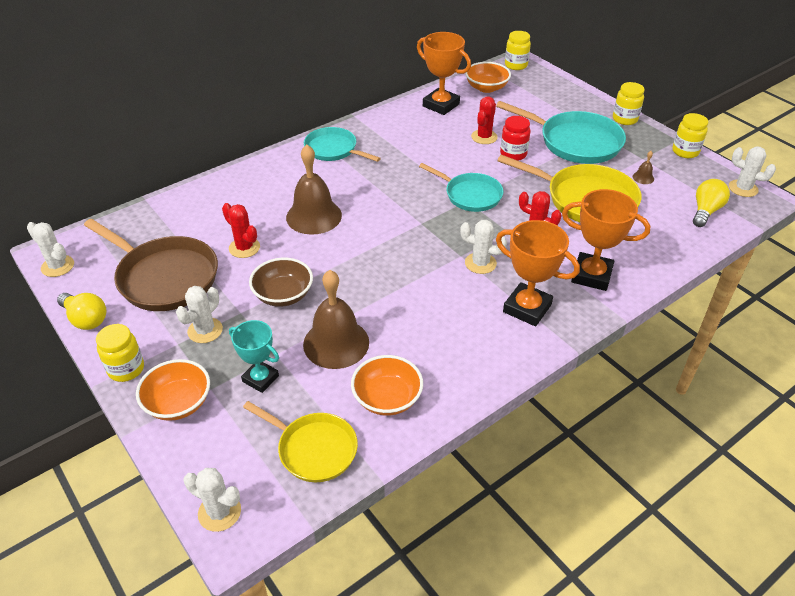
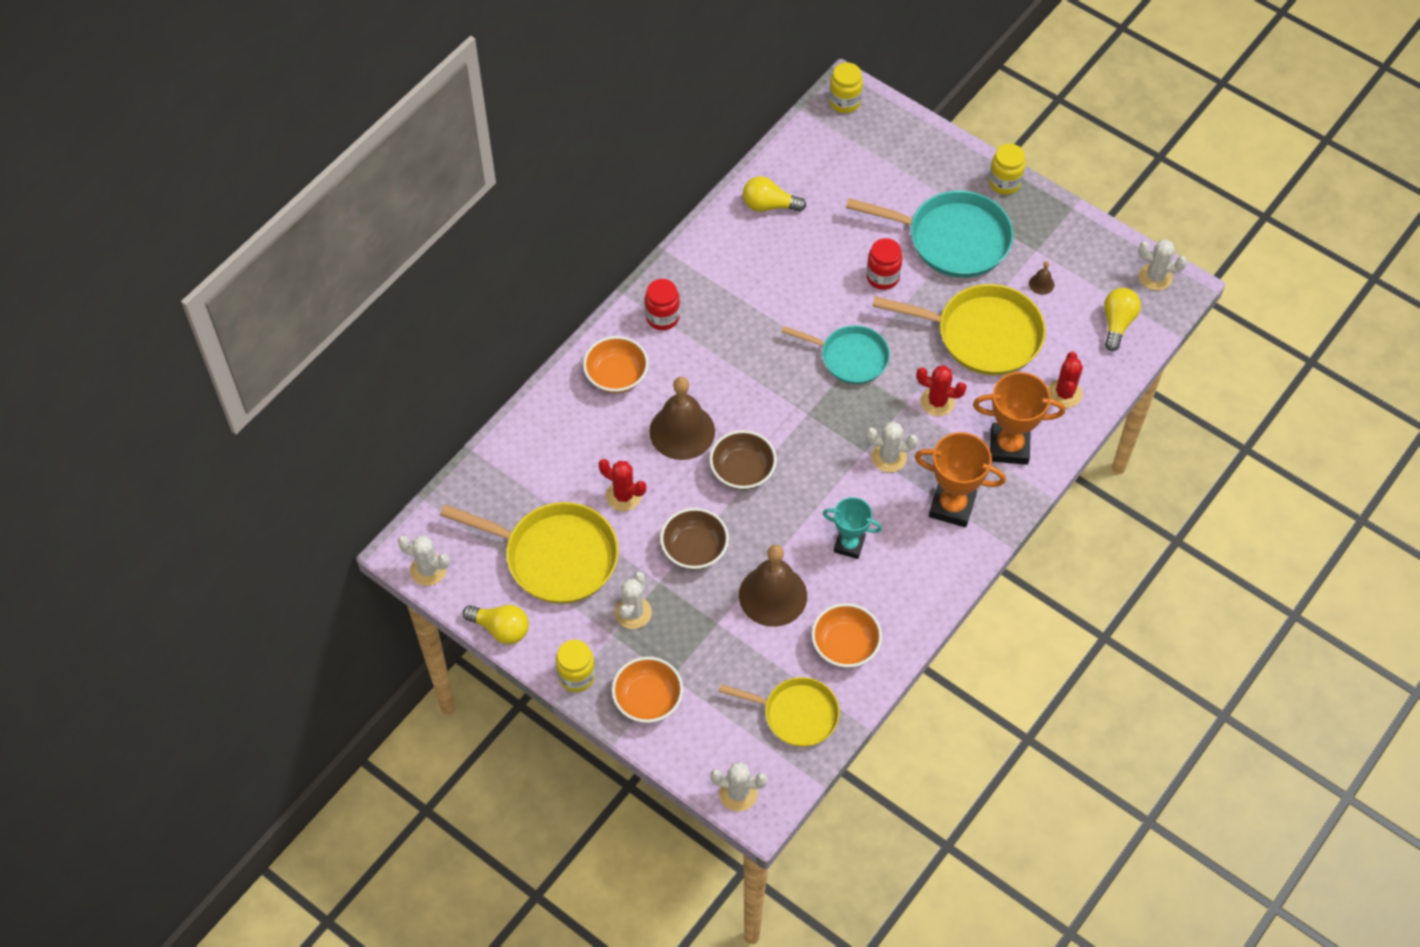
camera: 15 degrees left, 15 degrees up
brown pan [84,219,218,311] -> yellow pan [440,502,619,604]
turquoise trophy [229,320,279,393] -> turquoise trophy moved to [823,497,882,559]
turquoise pan [304,127,381,162] -> red jar [645,279,680,330]
orange trophy [417,32,471,115] -> yellow light bulb [743,176,806,212]
orange bowl [465,62,511,93] -> orange bowl moved to [583,336,649,393]
red cactus [471,97,498,144] -> red cactus moved to [1048,352,1083,408]
yellow jar [672,113,708,158] -> none
none -> brown bowl [709,430,777,490]

